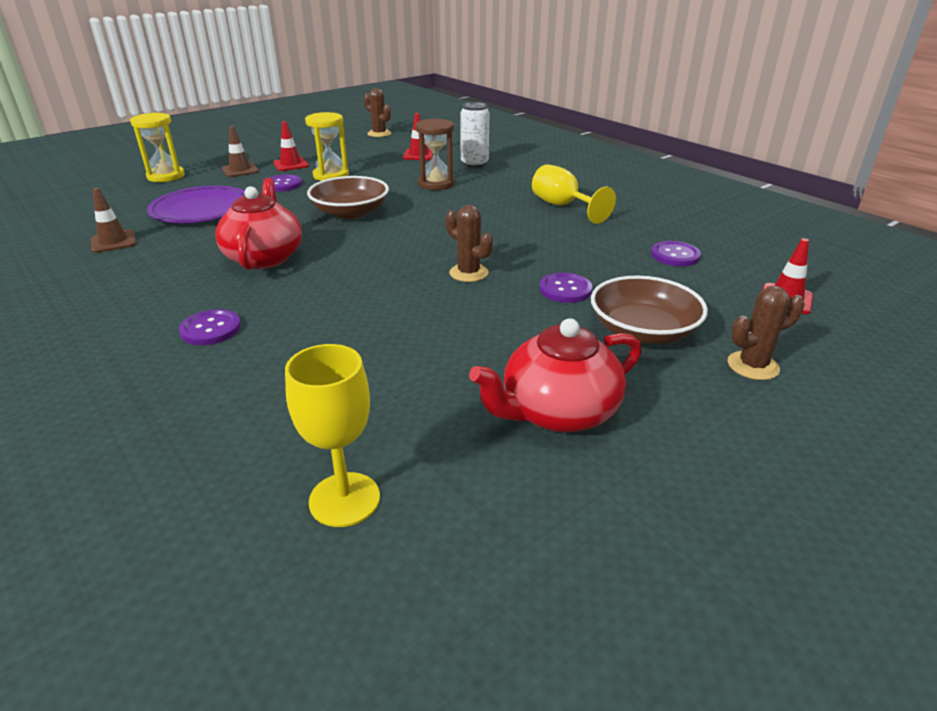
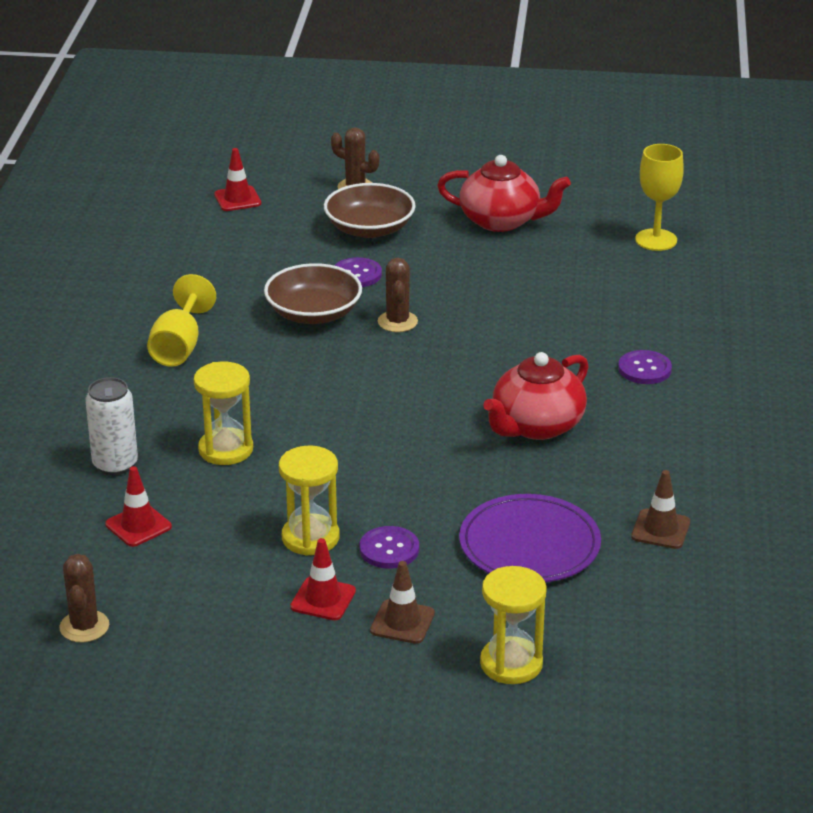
camera: 135 degrees left, 0 degrees up
brown bowl [307,176,389,219] -> brown bowl moved to [264,263,362,324]
brown hourglass [415,119,455,190] -> yellow hourglass [194,362,253,465]
purple button [651,241,701,266] -> none

